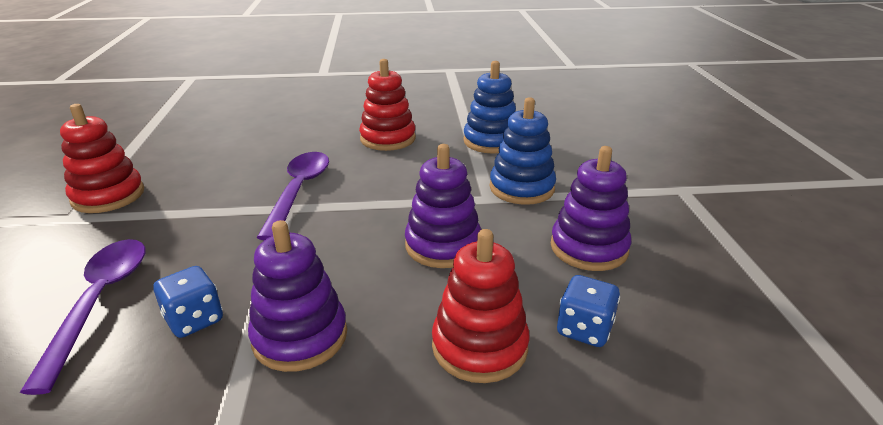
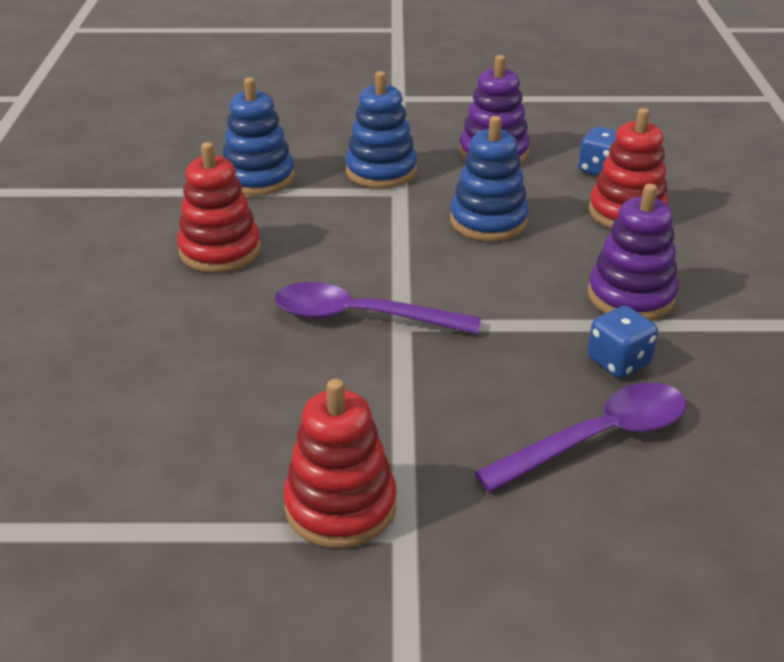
camera: 85 degrees left, 5 degrees up
purple spoon [20,239,145,395] -> purple spoon turned 150 degrees clockwise [474,382,686,492]
purple stacking toy [405,144,481,268] -> blue stacking toy [450,116,529,241]

